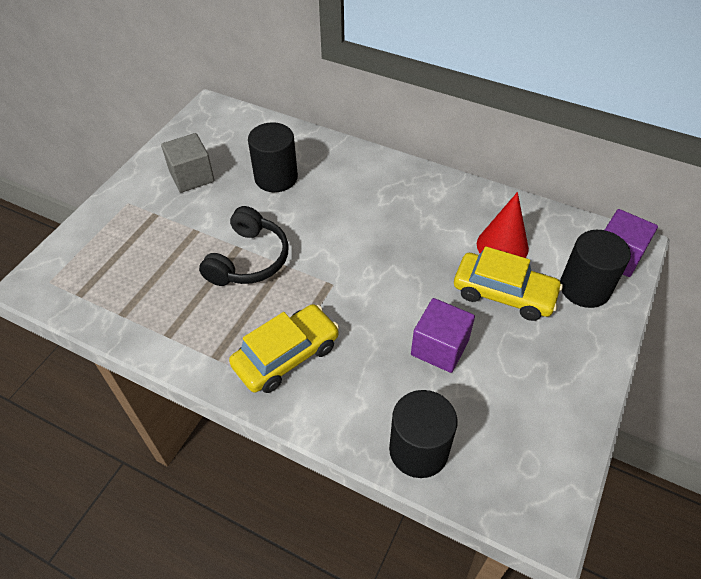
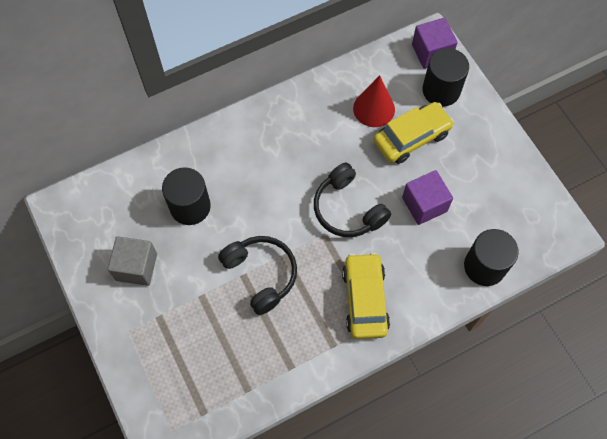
camera: 55 degrees left, 15 degrees up
none -> black headphones [314,162,391,237]

